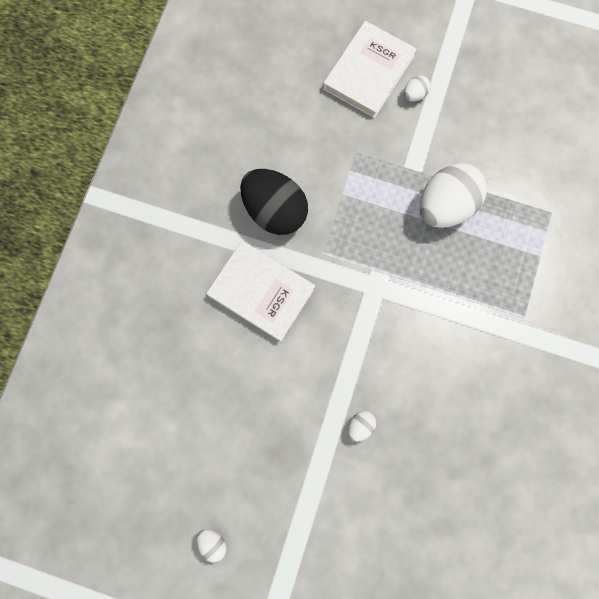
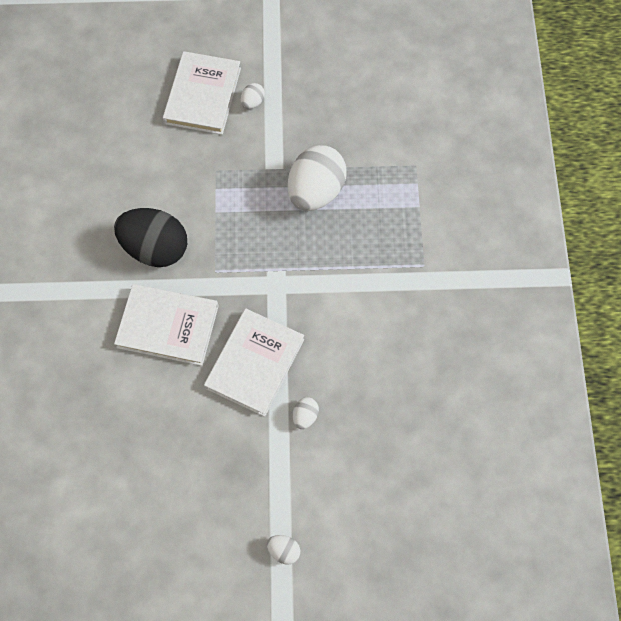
camera: 20 degrees left, 10 degrees down
white egg [196,529,227,562] -> white egg moved to [267,535,300,564]
none -> white book [204,308,304,417]

